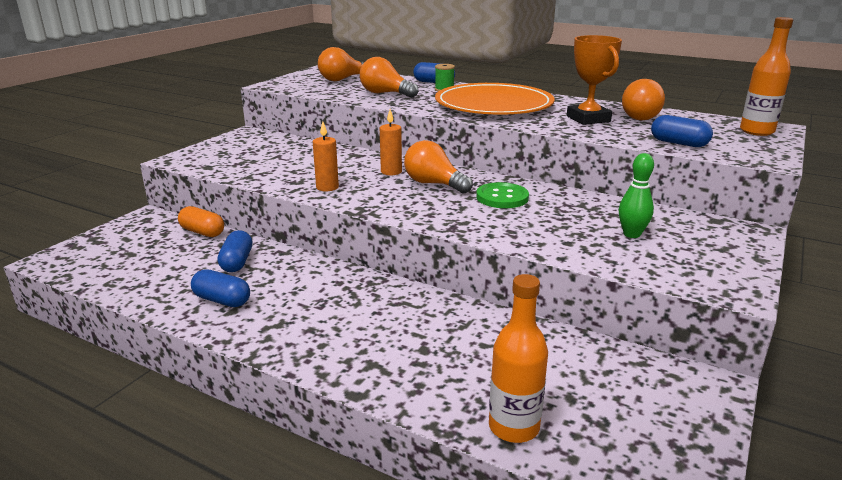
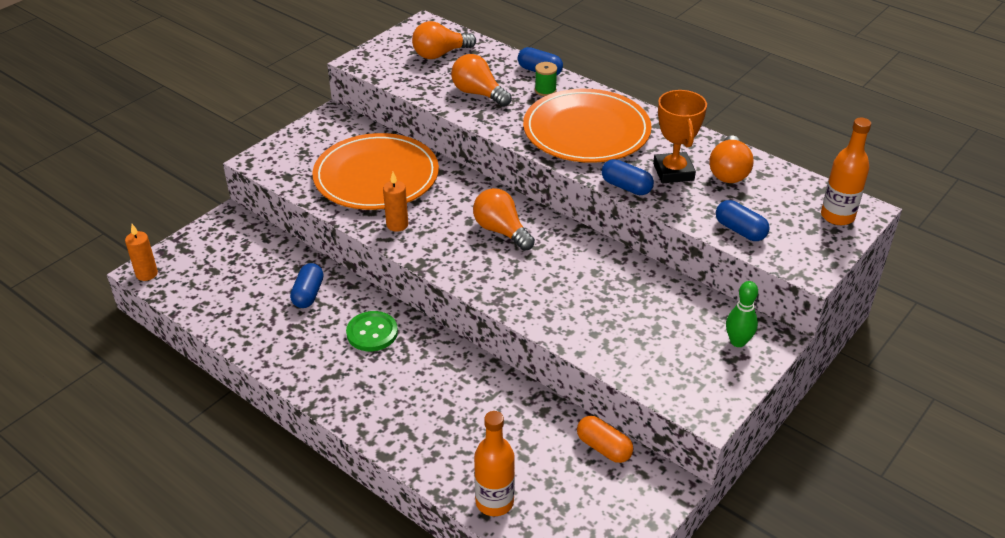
camera: 10 degrees right, 15 degrees up
orange capsule [178,206,224,237] -> orange capsule moved to [577,416,633,463]
blue capsule [191,269,250,307] -> blue capsule moved to [601,159,654,195]
orange candle [380,109,402,175] -> orange candle moved to [125,224,158,281]
green button [476,182,529,208] -> green button moved to [346,311,398,351]
green bowling pin [619,153,654,238] -> green bowling pin moved to [726,281,758,347]
none -> orange plate [313,133,439,210]

